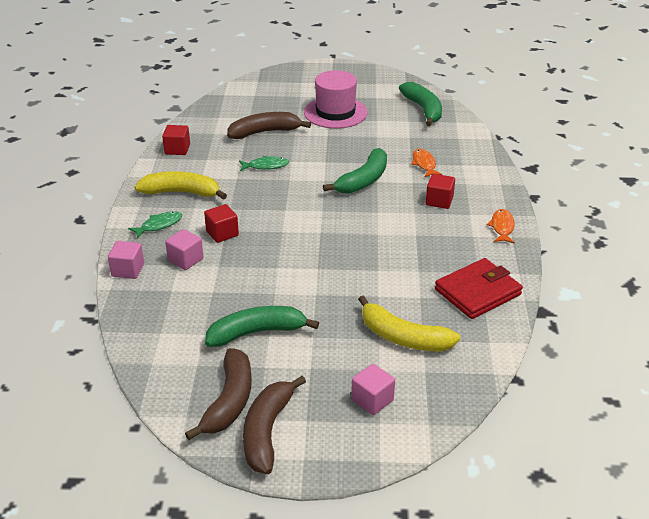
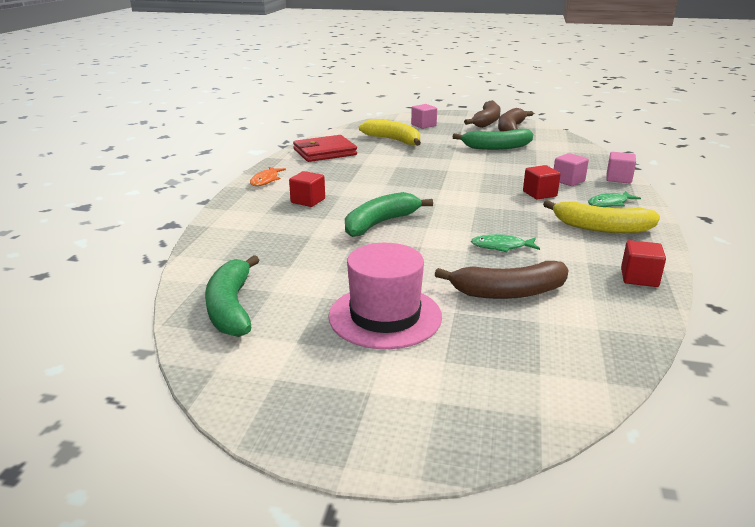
camera: 170 degrees left, 10 degrees down
orange fish [411,149,442,177] -> none

